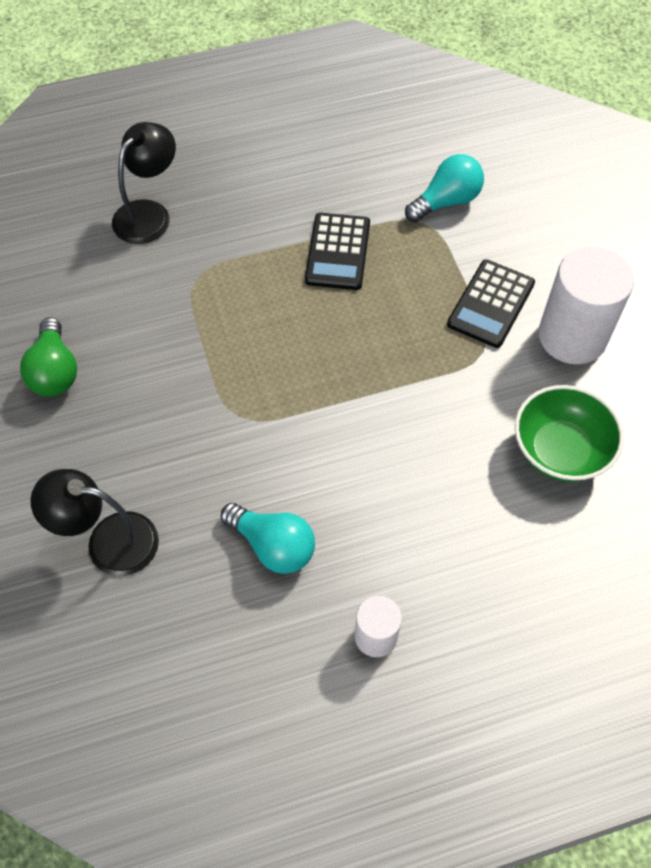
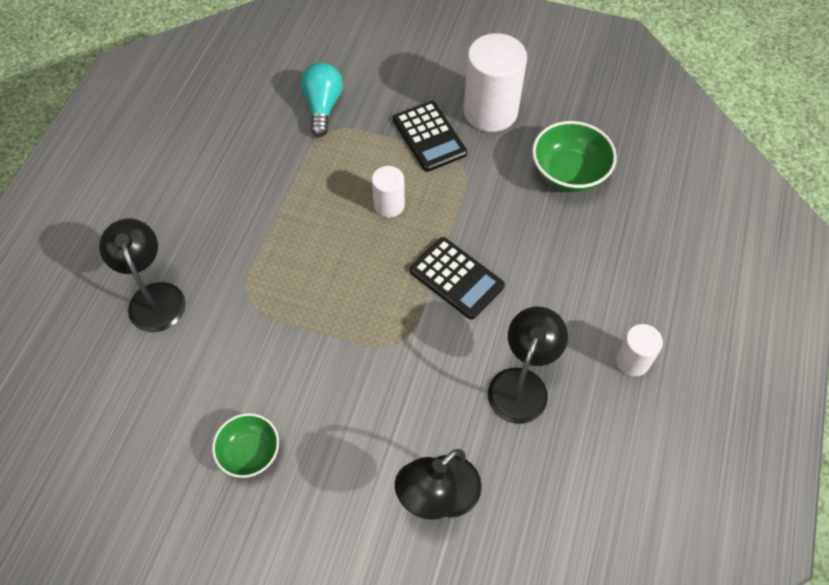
camera: 55 degrees left, 0 degrees up
green light bulb [20,317,77,396] -> green bowl [212,413,279,478]
turquoise light bulb [221,503,315,574] -> black lamp [488,307,568,424]
black calculator [305,213,370,290] -> black calculator moved to [410,237,505,320]
none -> white cylinder [372,166,405,218]

